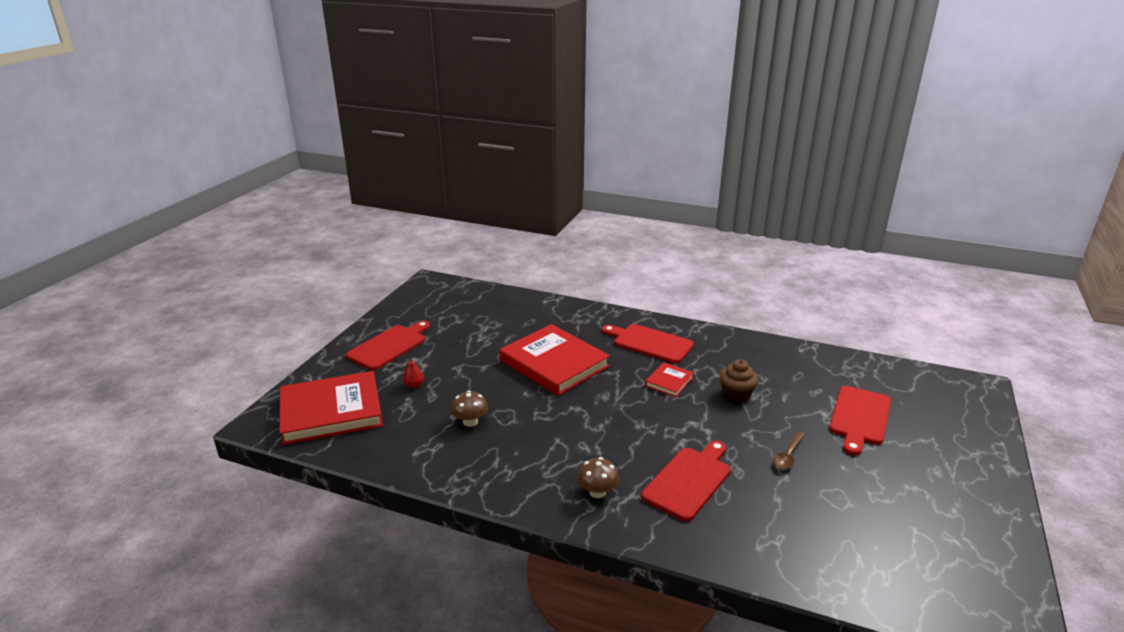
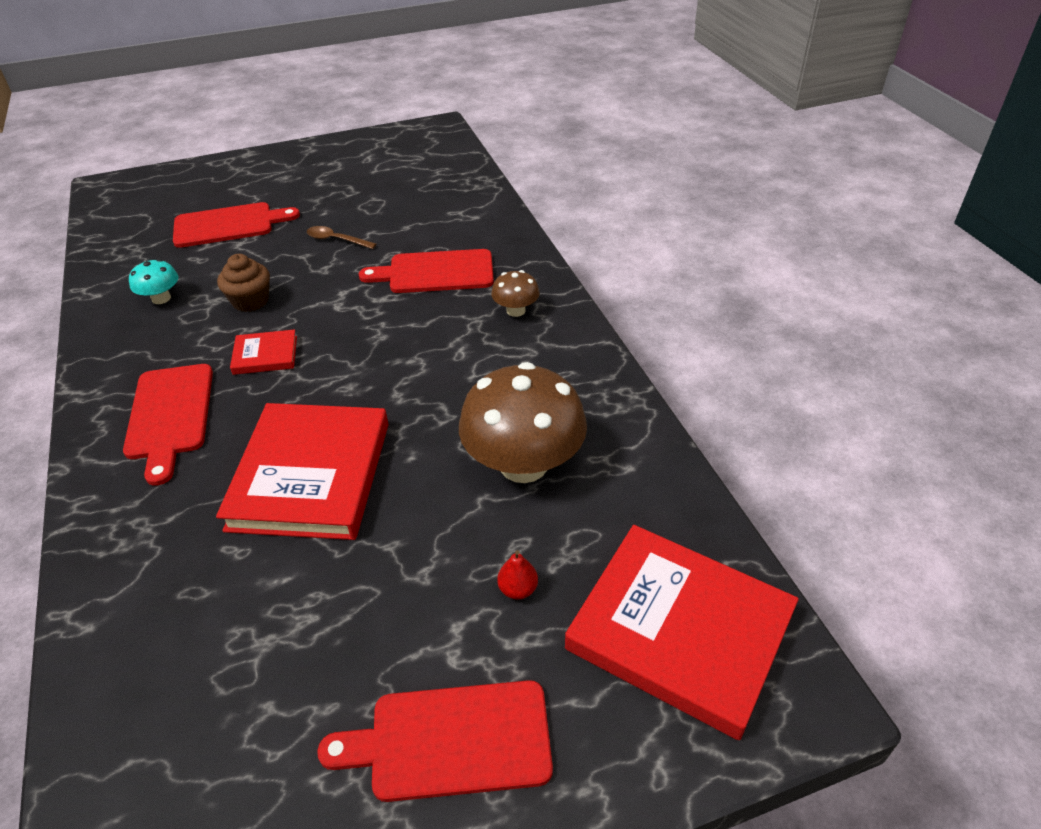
camera: 130 degrees left, 15 degrees up
brown mushroom [451,391,488,427] -> brown mushroom [459,362,587,483], size x2.11
brown spoon [774,431,805,470] -> brown spoon turned 150 degrees counterclockwise [307,226,377,249]
none -> turquoise mushroom [129,259,178,304]

